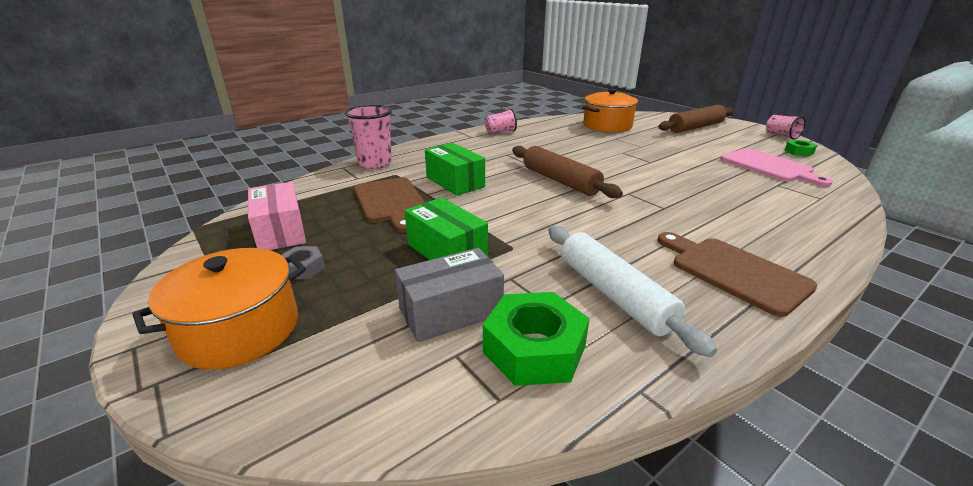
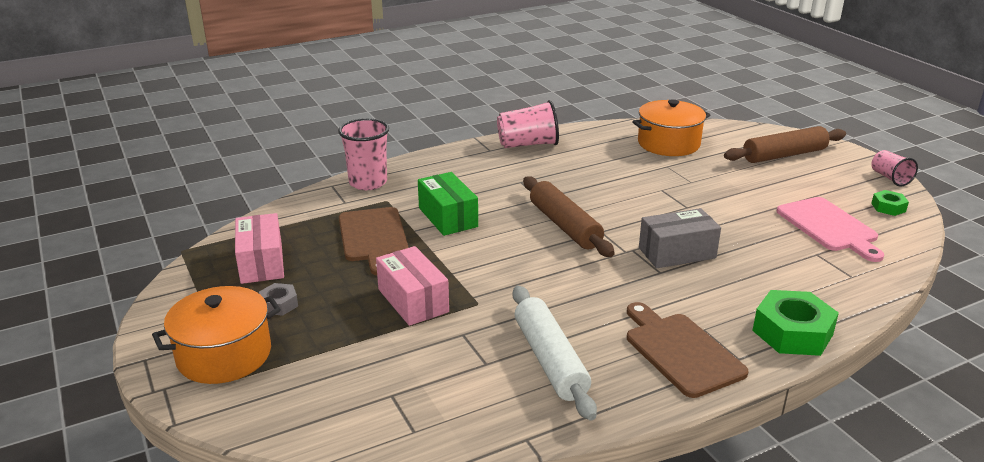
camera: 10 degrees right, 0 degrees up
grey box [395,248,504,342] -> grey box moved to [639,208,721,268]
green box [405,197,488,260] -> pink box [376,246,449,326]
green nut [483,292,590,386] -> green nut moved to [752,290,839,356]
pink cup [485,109,517,134] -> pink cup [497,100,559,148], size x1.63

